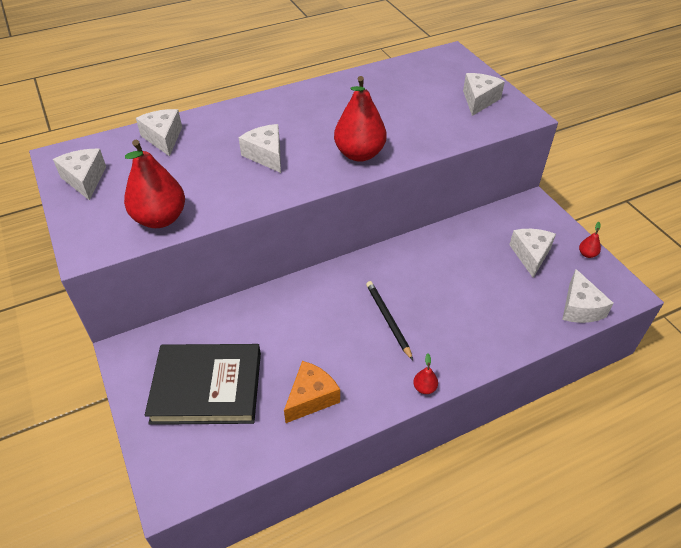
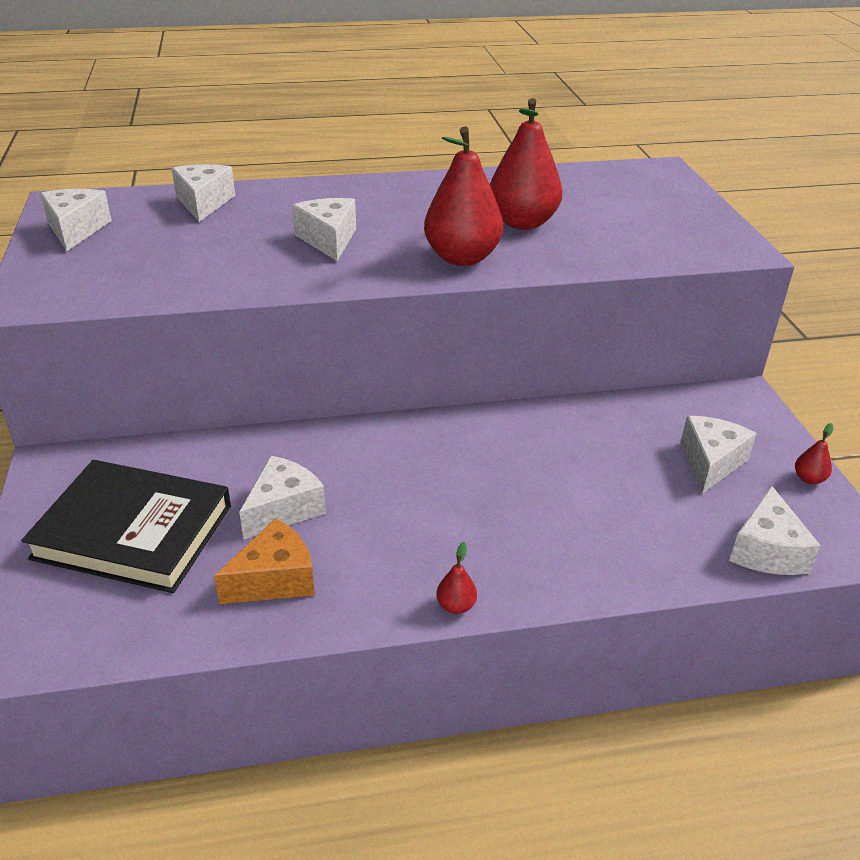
camera: 15 degrees right, 10 degrees down
red pear [124,140,185,228] -> red pear moved to [490,98,563,230]
black pencil [366,281,413,360] -> none
white cheese [463,73,505,116] -> white cheese moved to [239,456,326,539]

